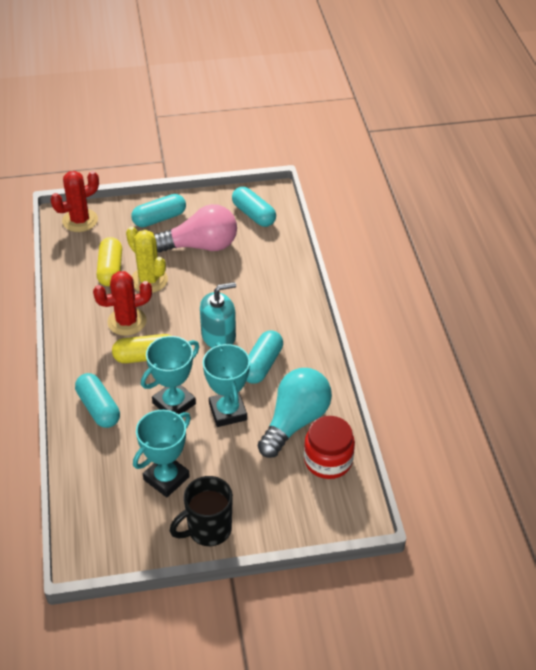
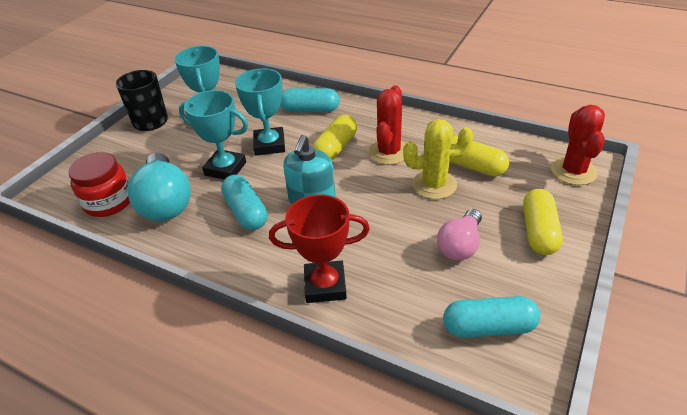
camera: 130 degrees right, 5 degrees down
turquoise capsule [131,194,186,227] -> yellow capsule [523,189,563,255]
pink light bulb [154,204,237,252] -> pink light bulb [437,209,482,261], size x0.63
none -> red trophy [269,194,370,303]

